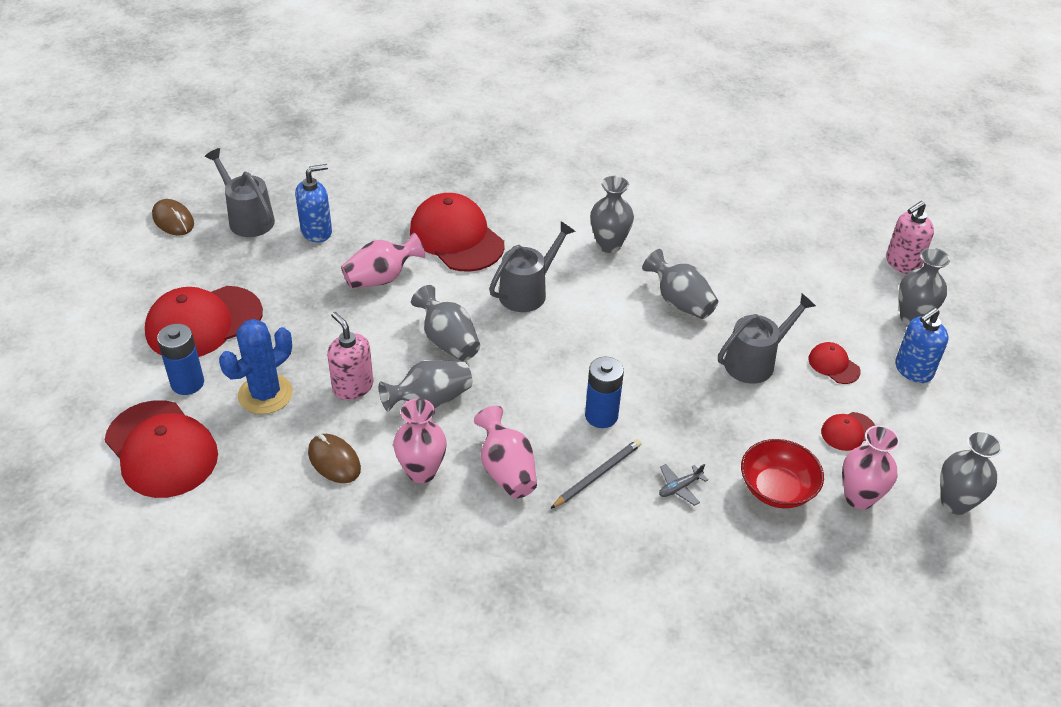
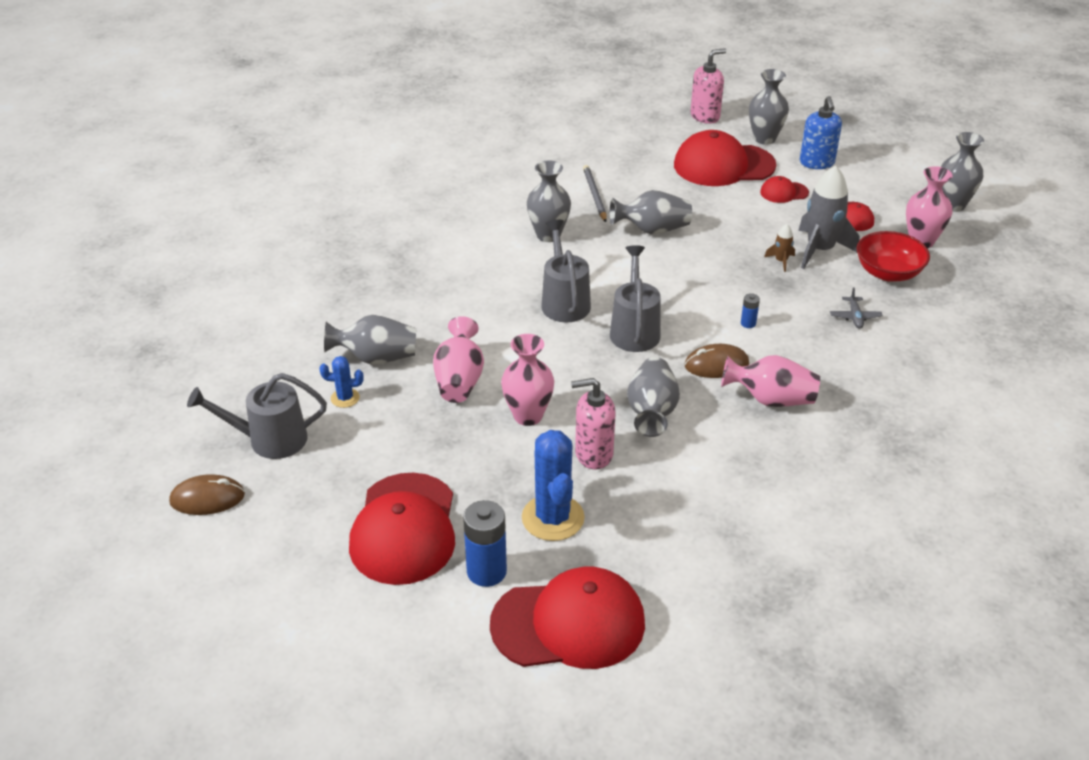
camera: 55 degrees left, 5 degrees down
blue soap dispenser [295,164,332,243] -> blue cactus [319,356,364,408]
brown mouse [308,434,361,483] -> brown mouse moved to [685,344,749,378]
pink vase [393,399,447,483] -> pink vase moved to [501,334,554,426]
red cap [410,193,504,272] -> red cap moved to [674,130,776,186]
grey vase [411,285,480,361] -> grey vase moved to [324,315,416,364]
grey pencil [550,439,641,509] -> grey pencil moved to [583,165,606,222]
blue battery [585,357,624,428] -> blue battery [741,293,760,328], size x0.48
grey watering can [718,294,816,384] -> grey watering can moved to [610,245,661,352]
pink soap dispenser [886,201,934,274] -> pink soap dispenser turned 120 degrees counterclockwise [691,48,726,124]
none -> brown rocket [764,224,795,272]
none -> grey rocket [798,165,860,269]

